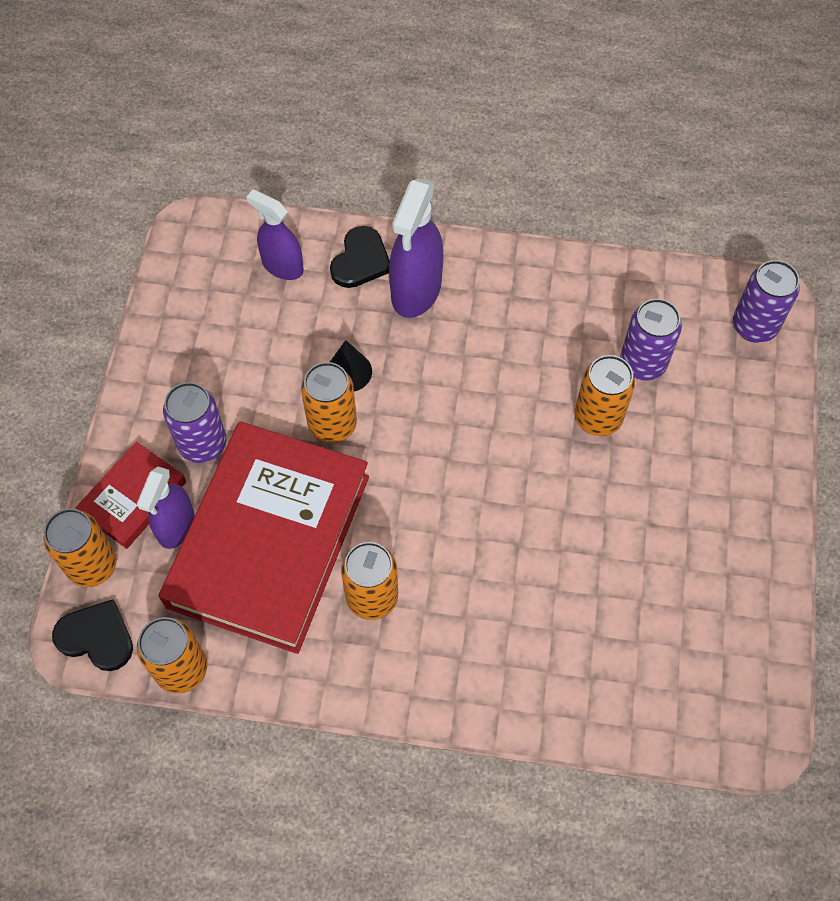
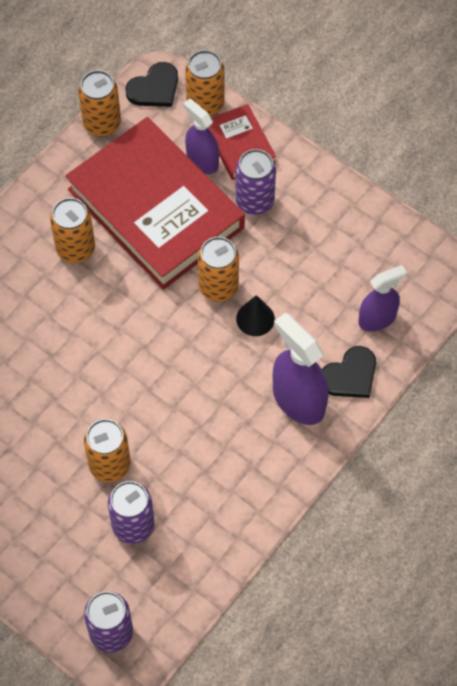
camera: 120 degrees right, 0 degrees up
black heart [330,226,390,288] -> black heart turned 90 degrees counterclockwise [322,346,376,398]

